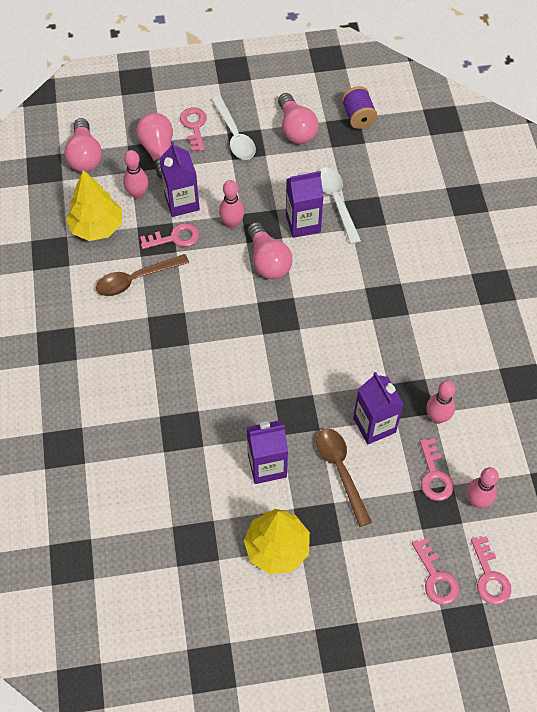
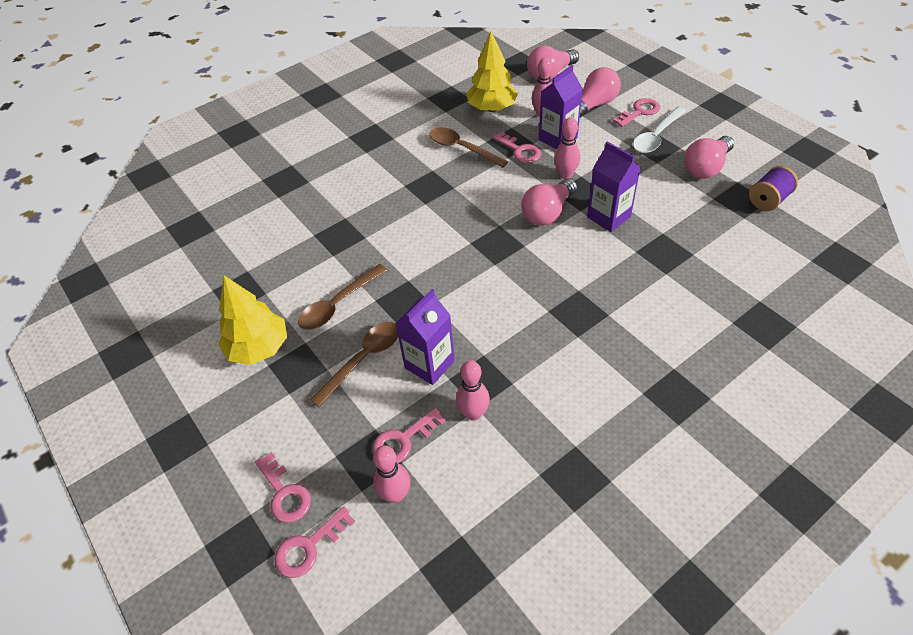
camera: 65 degrees right, 10 degrees down
purple carton [247,420,288,484] -> brown spoon [298,264,387,330]
white spoon [319,167,361,244] -> none
pink key [412,538,459,605] -> pink key turned 75 degrees counterclockwise [255,452,311,523]

